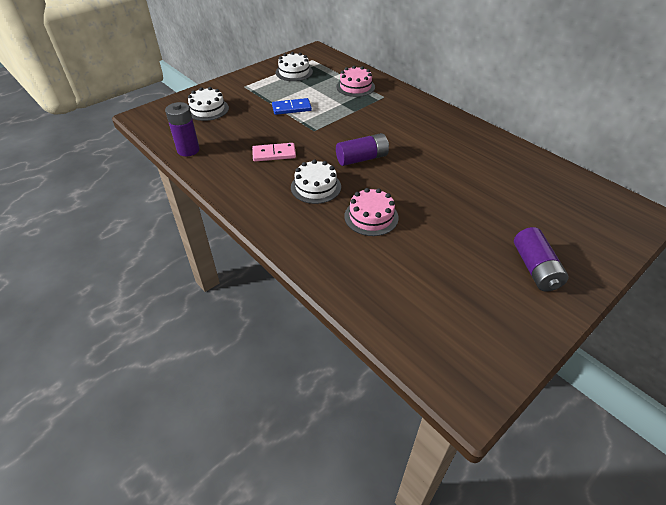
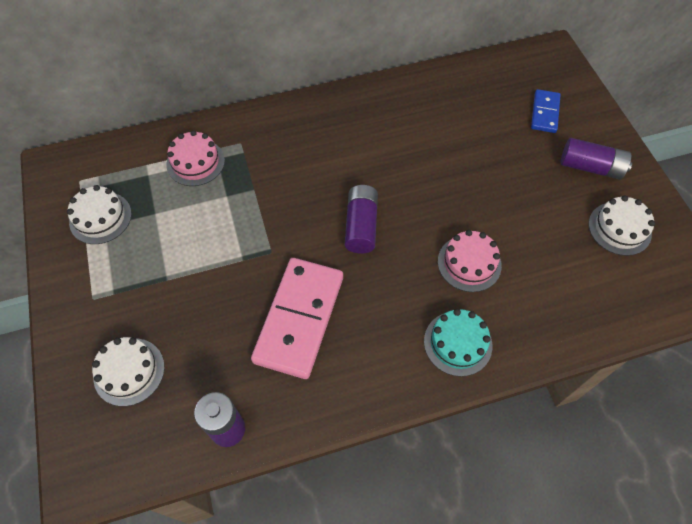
camera: 65 degrees left, 15 degrees up
pink domino [252,143,296,162] -> pink domino [251,258,343,379], size x1.93
blue domino [272,98,312,115] -> blue domino moved to [531,89,561,133]
white cake [291,159,341,204] -> white cake moved to [588,196,655,256]
none -> turquoise cake [424,309,492,377]

